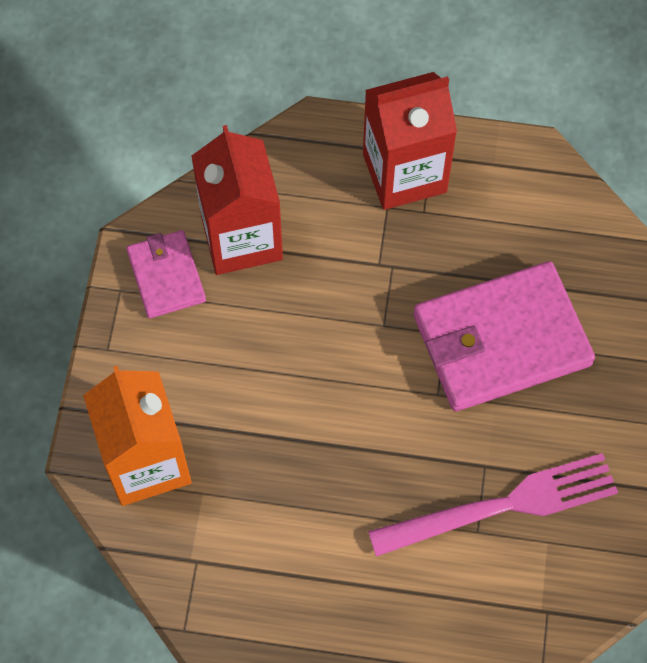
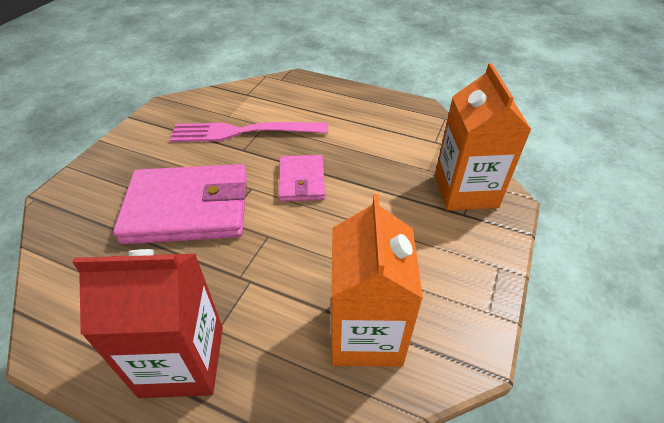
camera: 165 degrees left, 20 degrees down
pink wallet [126,230,206,318] -> pink wallet moved to [278,155,325,202]
red carton [192,125,283,275] -> orange carton [331,194,423,367]

